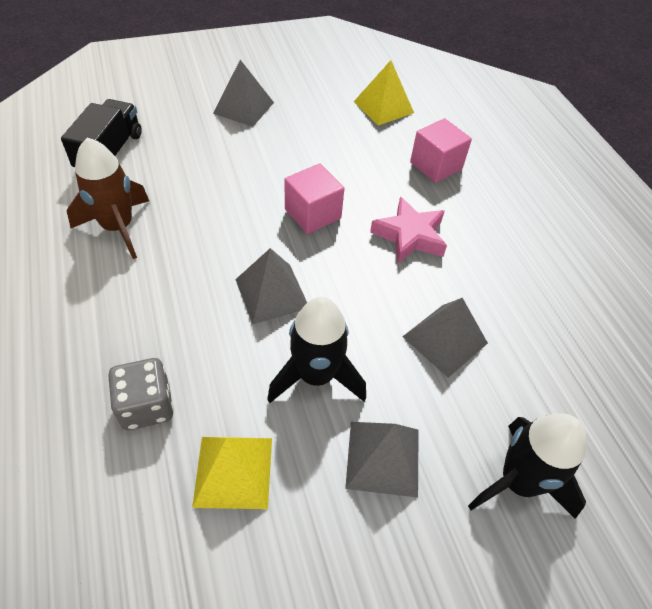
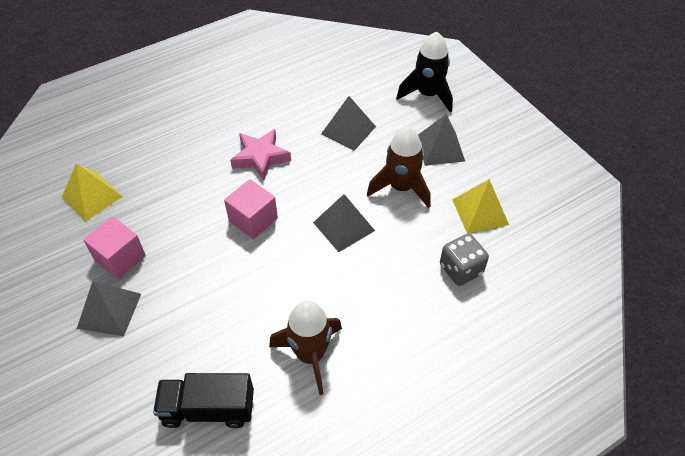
camera: 100 degrees left, 0 degrees up
black rocket [267,297,366,403] -> brown rocket [367,127,430,208]
pink cube [410,118,472,183] -> pink cube moved to [83,216,146,279]

